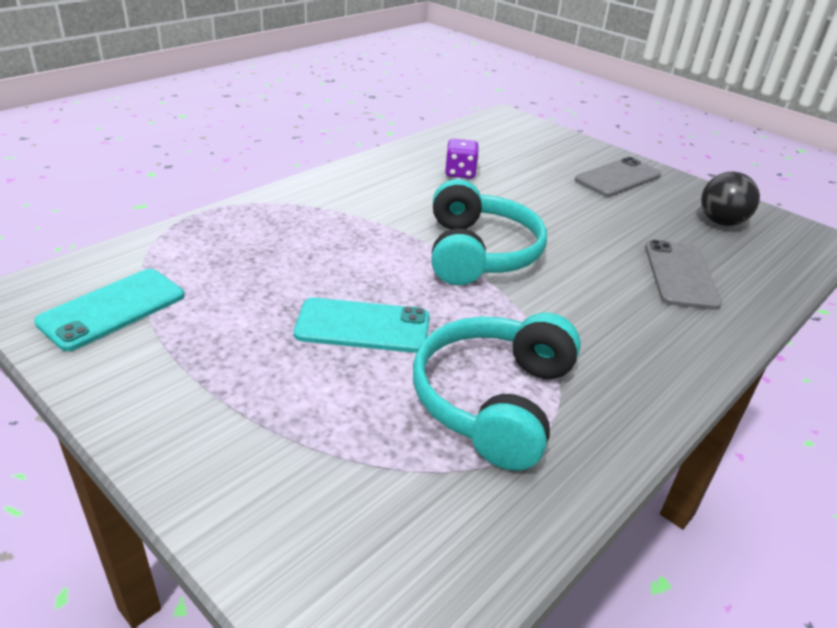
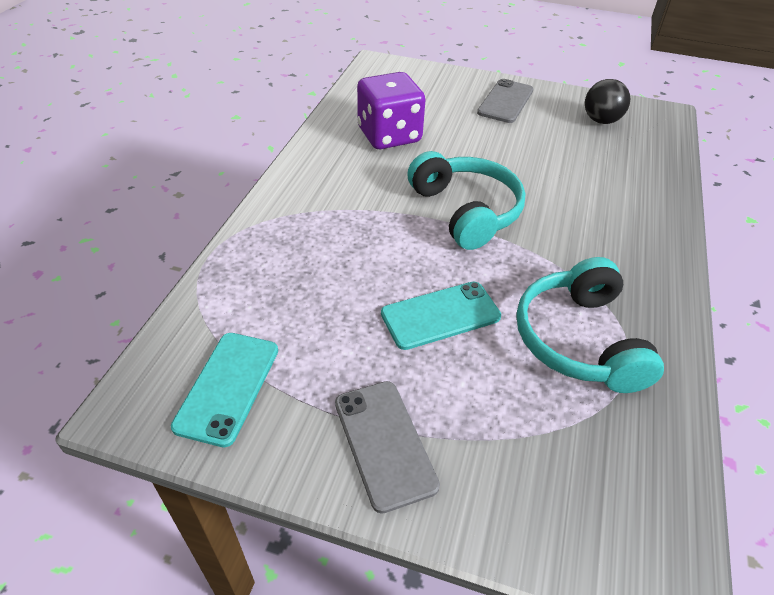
camera: 25 degrees left, 10 degrees up
purple dice [445,139,479,179] -> purple dice [357,72,425,149], size x1.96
grey phone [645,240,722,310] -> grey phone moved to [335,381,440,514]

